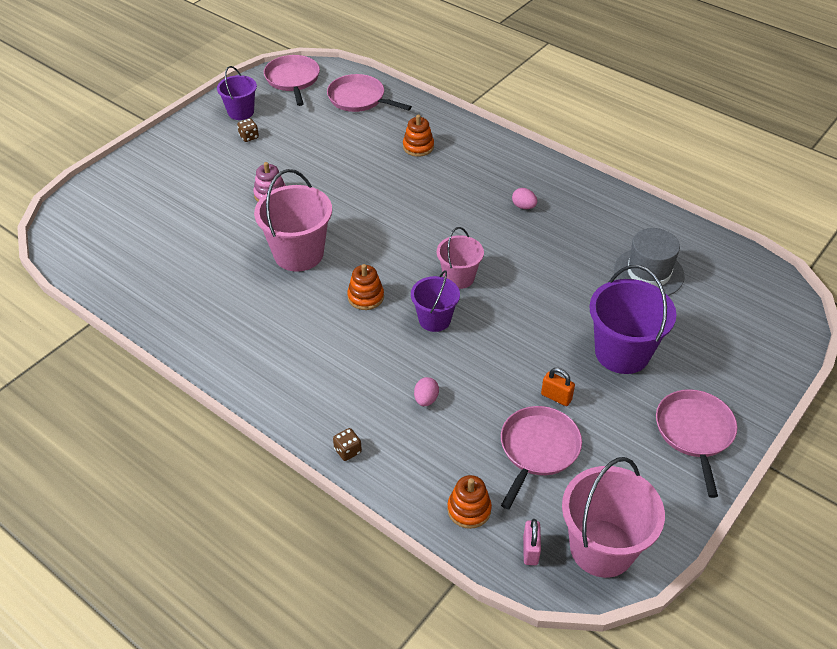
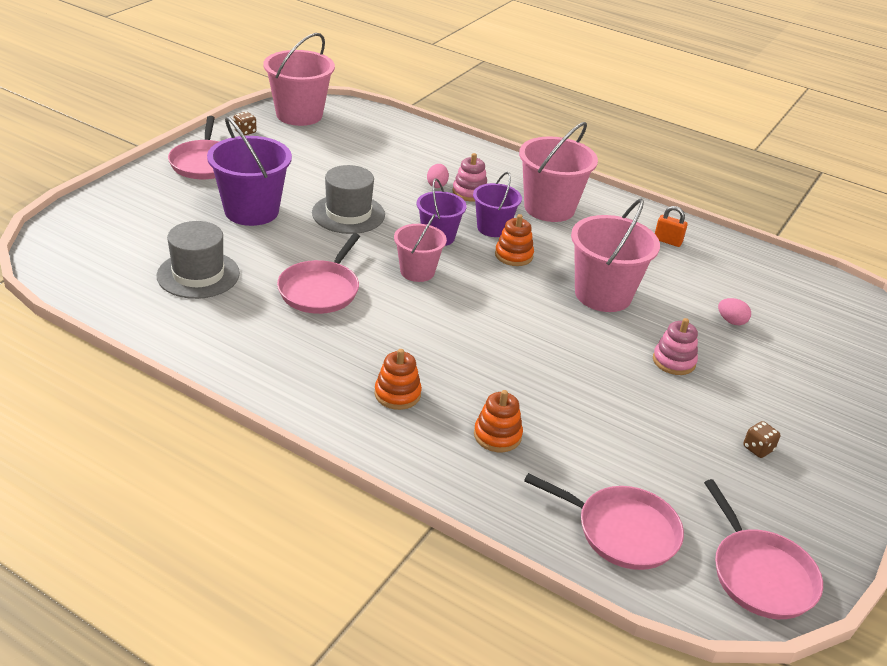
camera: 170 degrees right, 10 degrees down
purple bucket [217,66,257,120] -> purple bucket moved to [473,172,522,237]
brown dice [333,428,362,461] -> brown dice moved to [233,112,257,135]
orange stacking toy [447,475,492,529] -> orange stacking toy moved to [374,349,422,410]
pink pan [501,406,582,509] -> pink pan moved to [277,233,360,314]
pink egg [512,188,537,209] -> pink egg moved to [718,298,751,325]
pink padlock [523,519,541,565] -> none
orange padlock [541,368,575,406] -> orange padlock moved to [655,206,688,247]
none -> grey hat [312,165,385,234]
none -> pink stacking toy [452,153,487,201]
none -> pink bucket [519,122,598,222]

